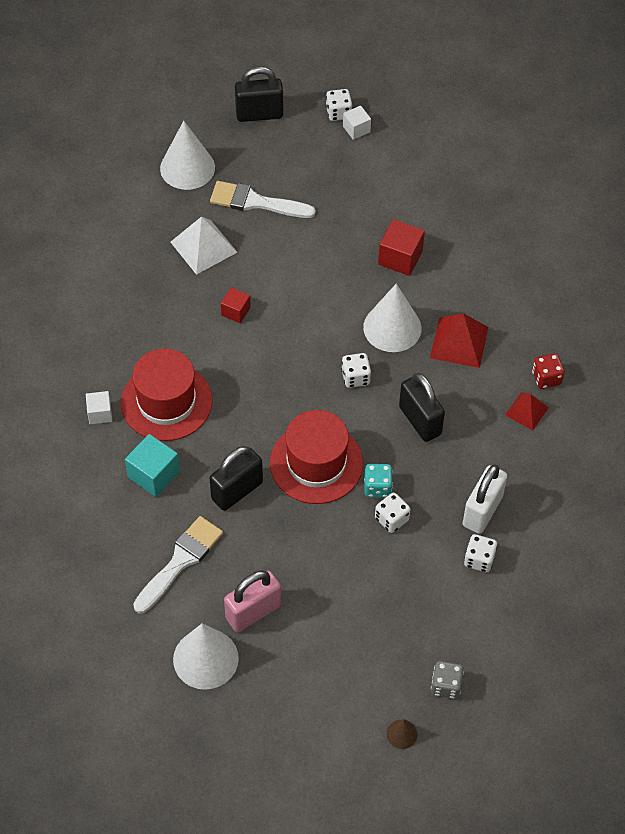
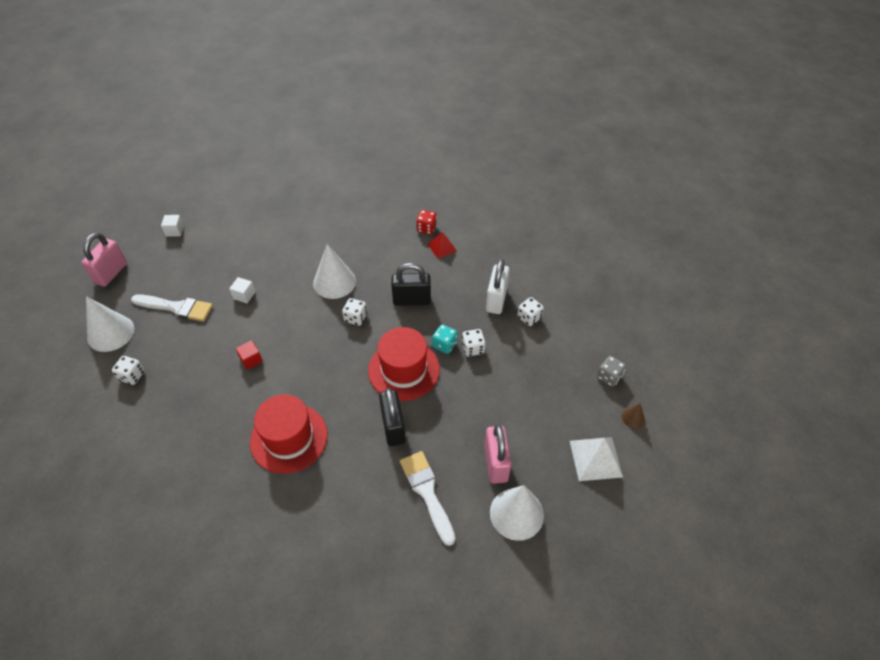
camera: 60 degrees left, 5 degrees down
white cube [86,391,112,424] -> white cube moved to [229,277,255,303]
turquoise cube [125,434,180,497] -> none
white pyramid [171,216,237,275] -> white pyramid moved to [570,437,623,481]
white brush [210,181,316,218] -> white brush turned 120 degrees counterclockwise [131,294,213,321]
black padlock [235,67,283,122] -> pink padlock [81,232,127,287]
white dice [326,89,352,121] -> white dice moved to [112,356,145,385]
red cube [378,219,425,276] -> none
red pyramid [430,313,488,368] -> none
white padlock [463,464,507,534] -> white padlock turned 45 degrees clockwise [486,259,510,314]

